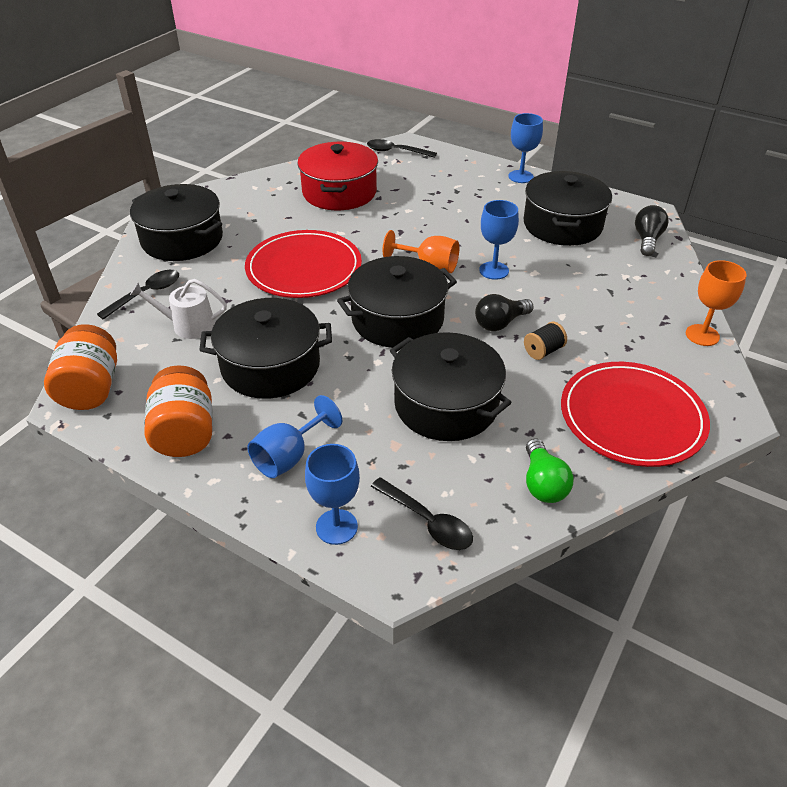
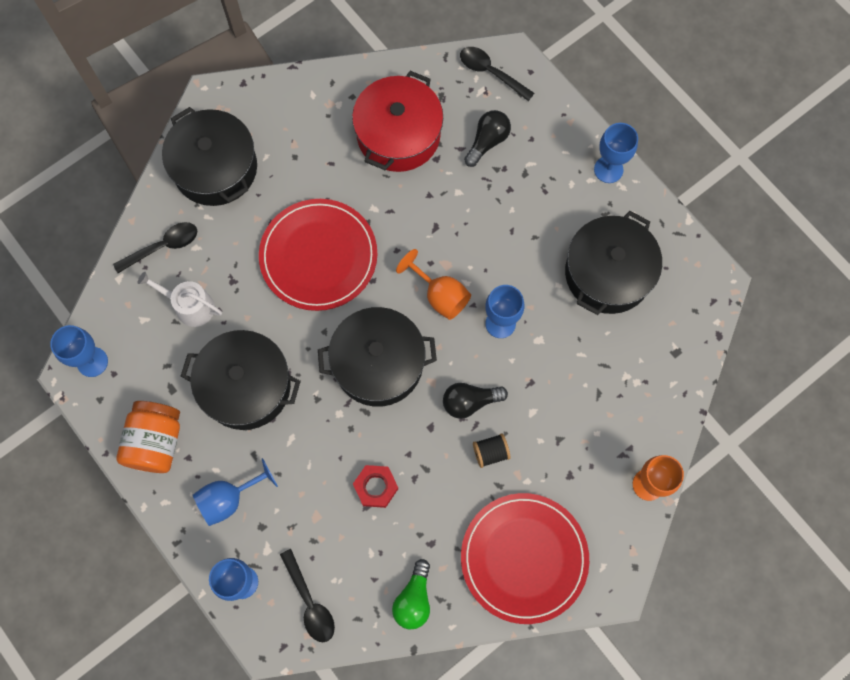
camera: 20 degrees right, 30 degrees up
orange jar [44,324,117,410] -> blue goblet [50,325,108,377]
black pot [390,332,512,441] -> red nut [353,465,398,508]
black light bulb [635,205,669,256] -> black light bulb moved to [464,110,511,167]

